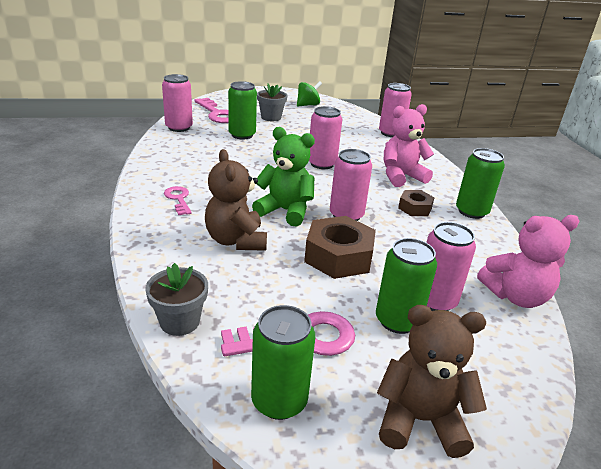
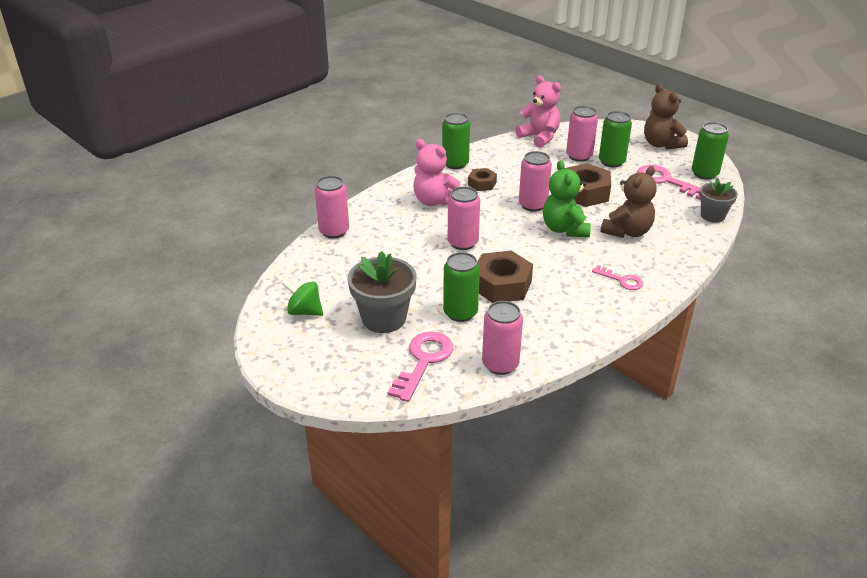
camera: 120 degrees left, 5 degrees up
pink key [164,186,192,215] -> pink key turned 90 degrees counterclockwise [592,265,643,290]
grey flower pot [257,83,288,121] -> grey flower pot [348,251,417,333], size x1.58
none -> brown nut [477,251,533,303]

